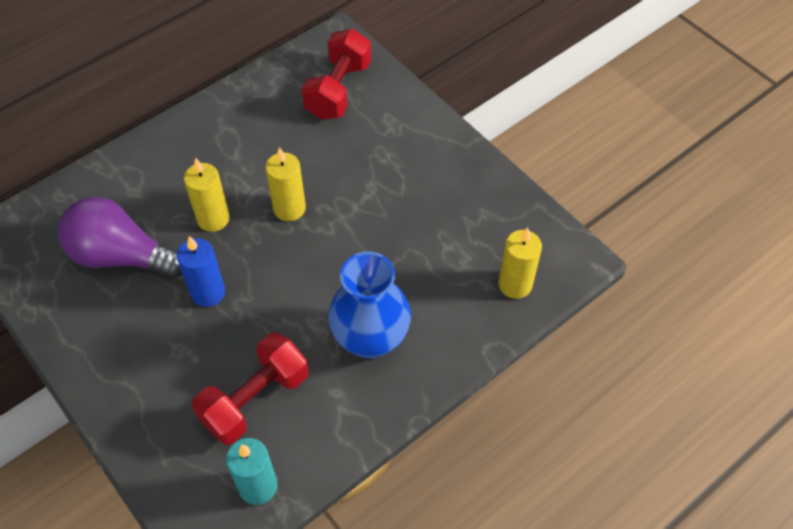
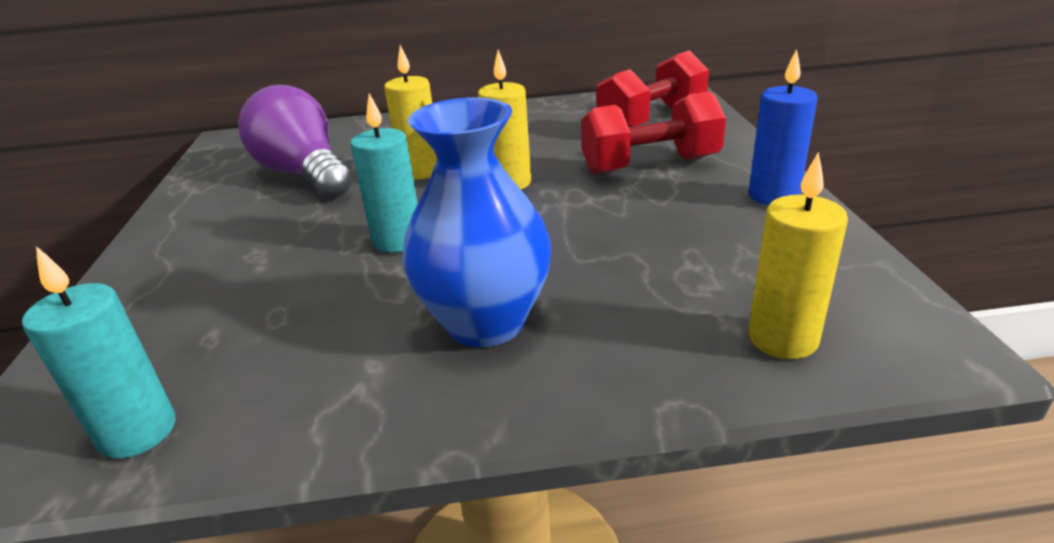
camera: 35 degrees right, 25 degrees down
blue candle [177,236,225,307] -> blue candle moved to [749,49,818,205]
red dumbbell [192,333,309,445] -> red dumbbell moved to [581,91,726,174]
none -> turquoise candle [350,93,418,253]

